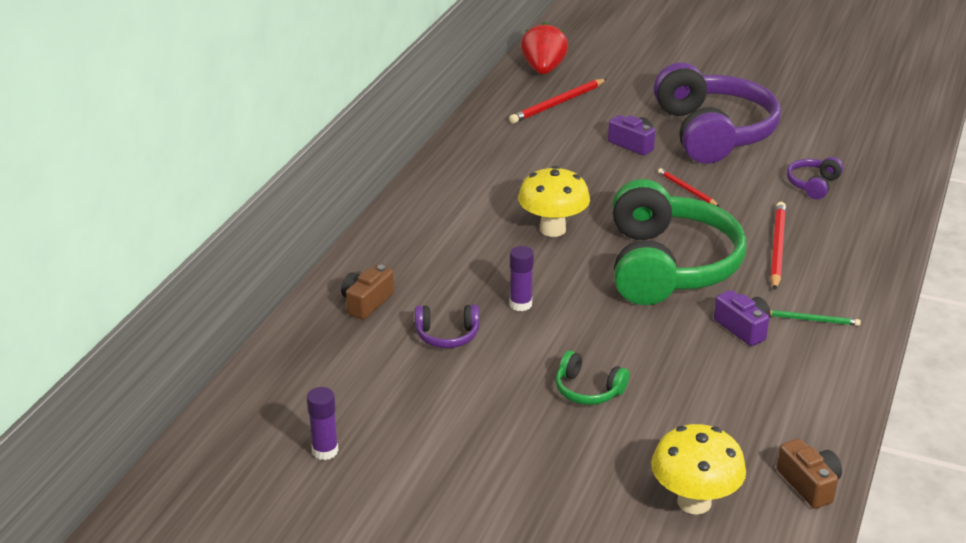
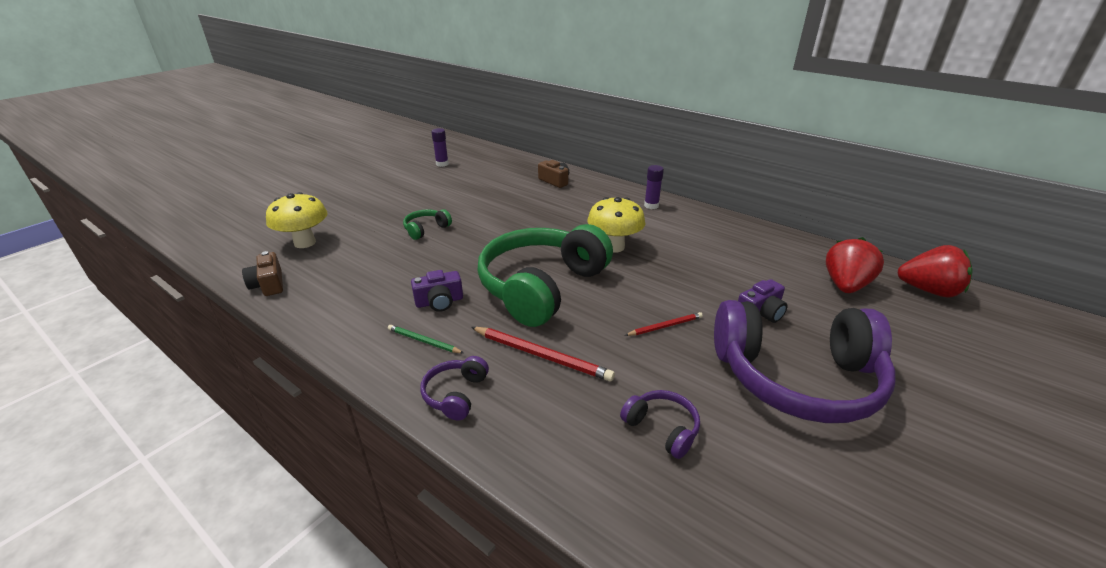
camera: 105 degrees right, 0 degrees up
purple headphones [415,305,479,348] -> purple headphones moved to [420,356,489,421]
red pencil [509,79,606,123] -> red strawberry [826,237,884,293]
purple glue stick [509,246,534,311] -> purple glue stick moved to [644,165,664,209]
green headphones [613,179,747,305] -> green headphones turned 105 degrees clockwise [477,224,613,327]
green pencil [770,310,861,326] -> green pencil turned 90 degrees clockwise [388,325,464,353]
brown camera [777,439,842,509] -> brown camera turned 75 degrees clockwise [242,251,283,296]

